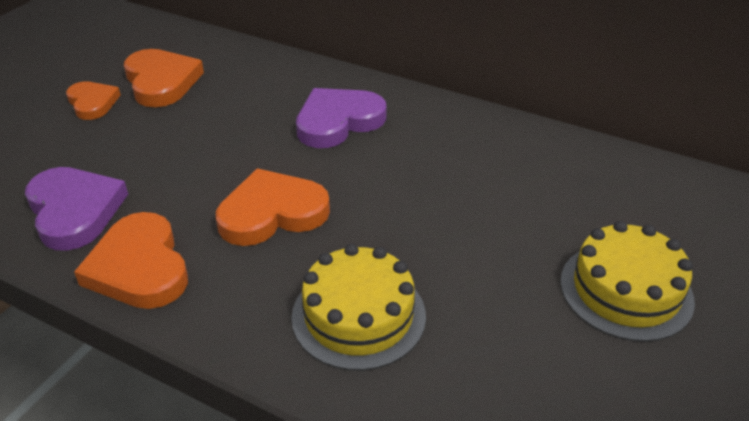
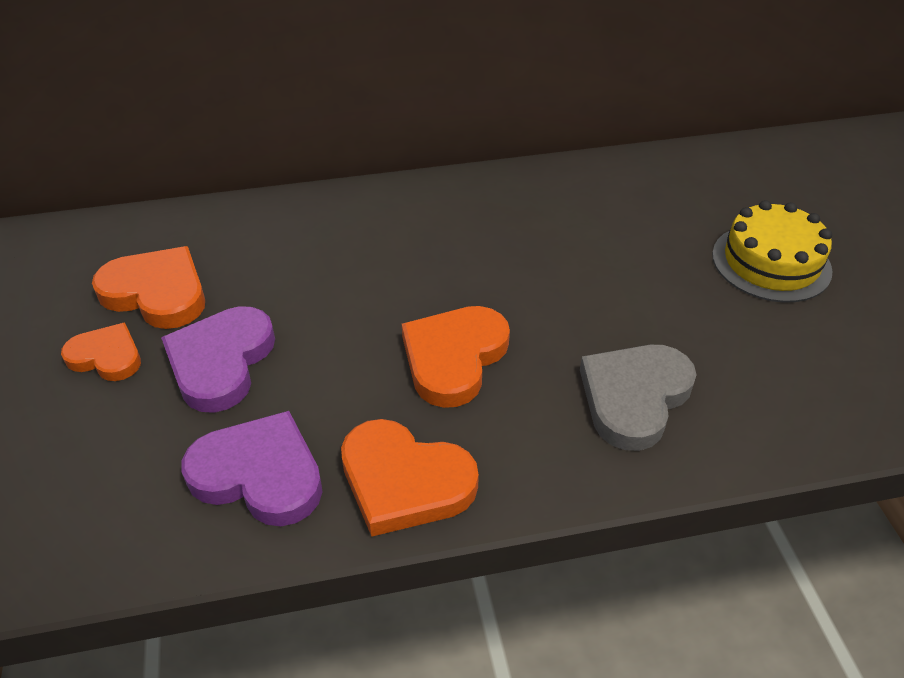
camera: 40 degrees left, 5 degrees up
yellow cake [291,244,426,371] -> grey heart [580,345,696,451]
purple heart [296,88,387,148] -> purple heart moved to [161,306,275,413]

